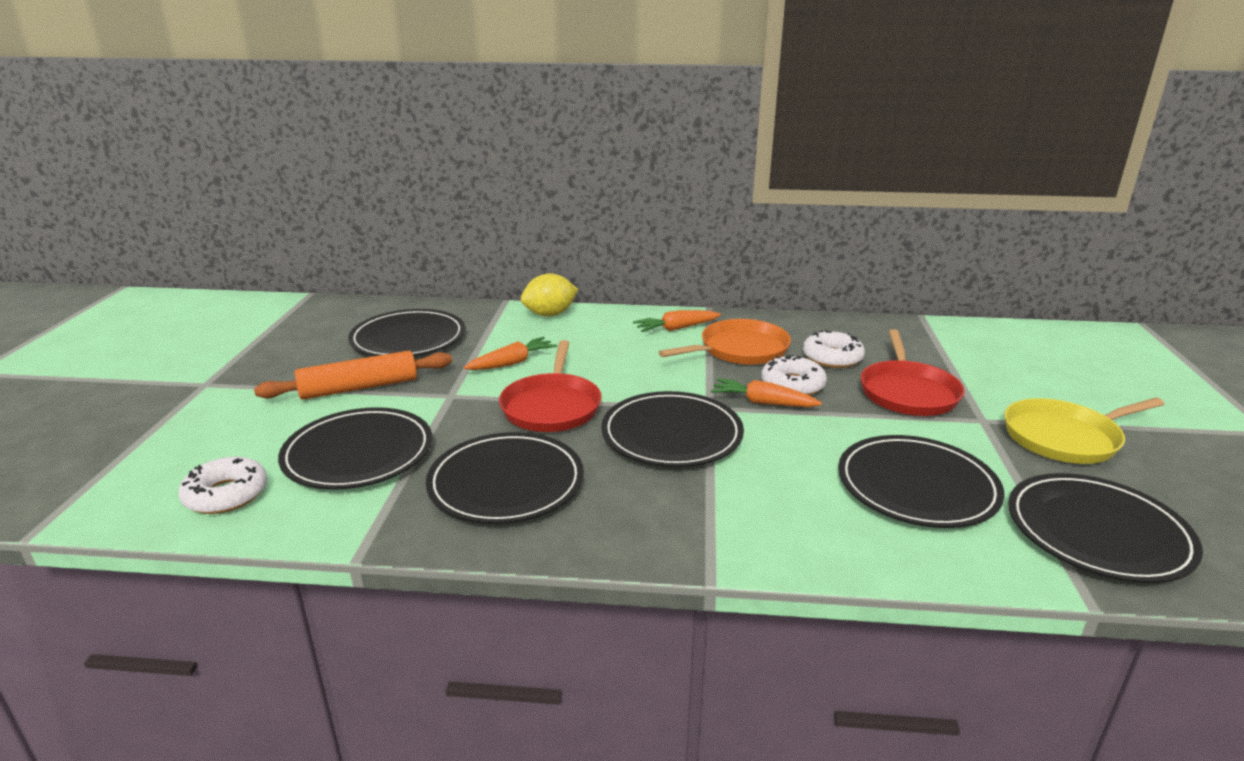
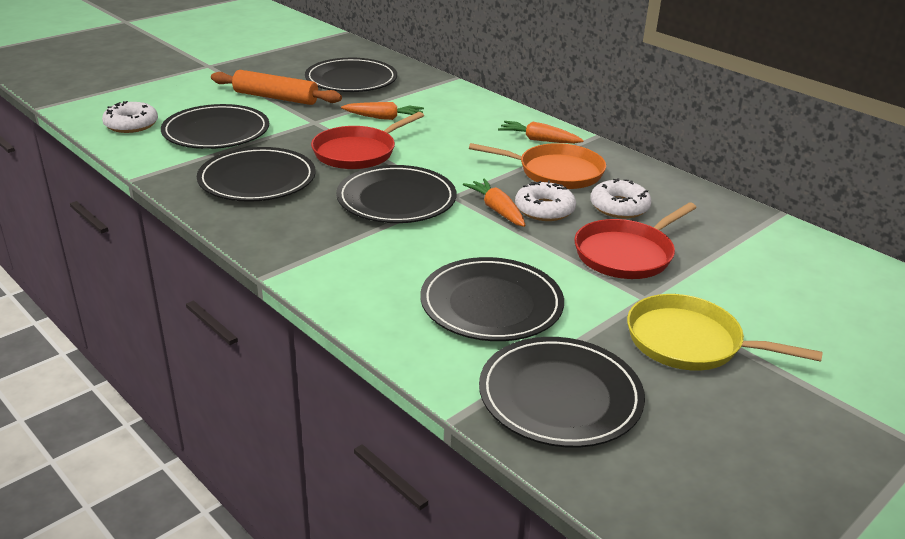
camera: 40 degrees right, 5 degrees up
yellow lemon [521,273,578,316] -> none

